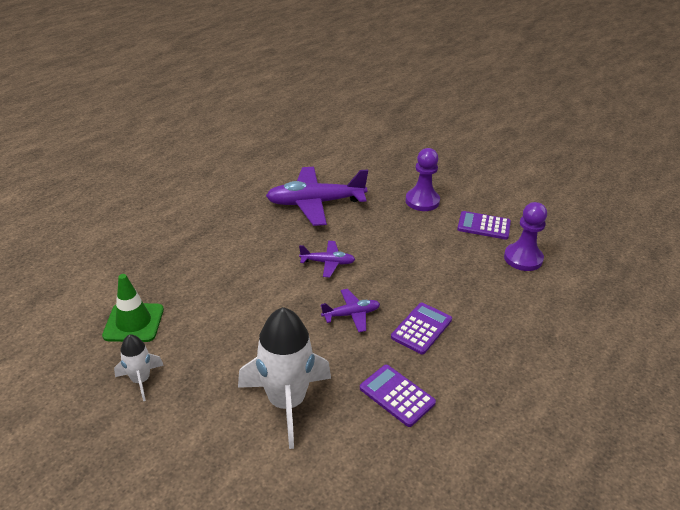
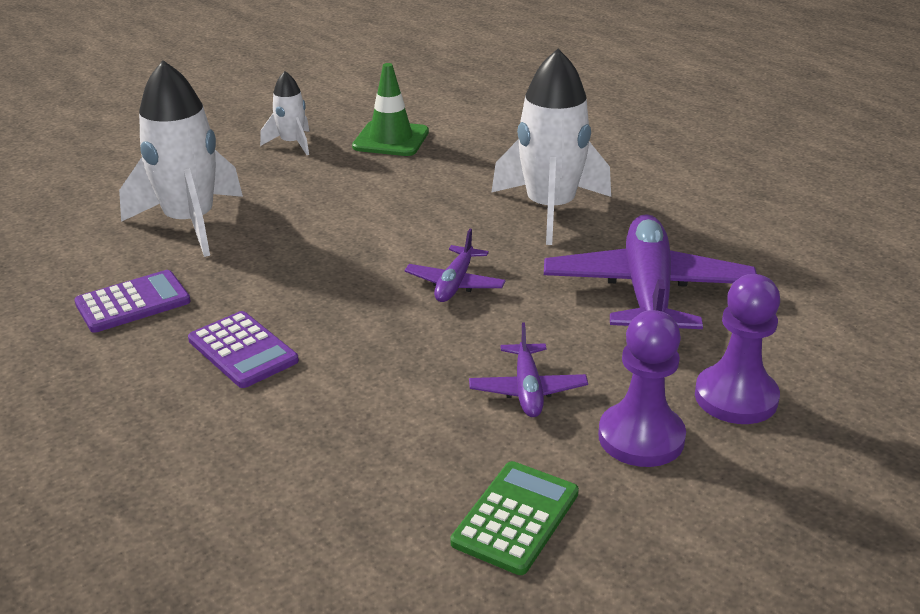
camera: 105 degrees right, 5 degrees down
purple plane [321,289,380,332] -> purple plane moved to [469,323,588,417]
purple calculator [457,211,511,240] -> green calculator [451,461,579,575]
purple pawn [504,202,547,271] -> purple pawn moved to [695,274,780,424]
none -> white rocket [491,49,611,245]

